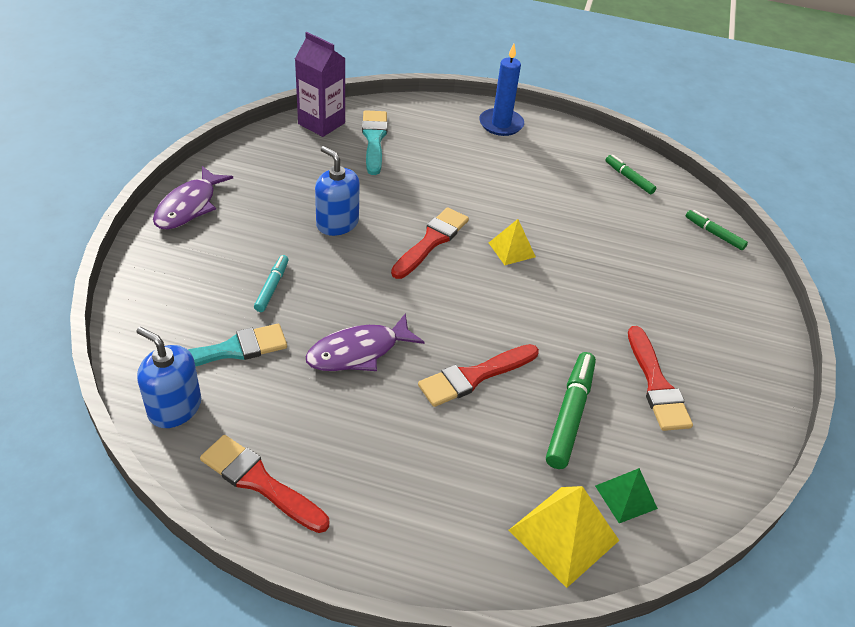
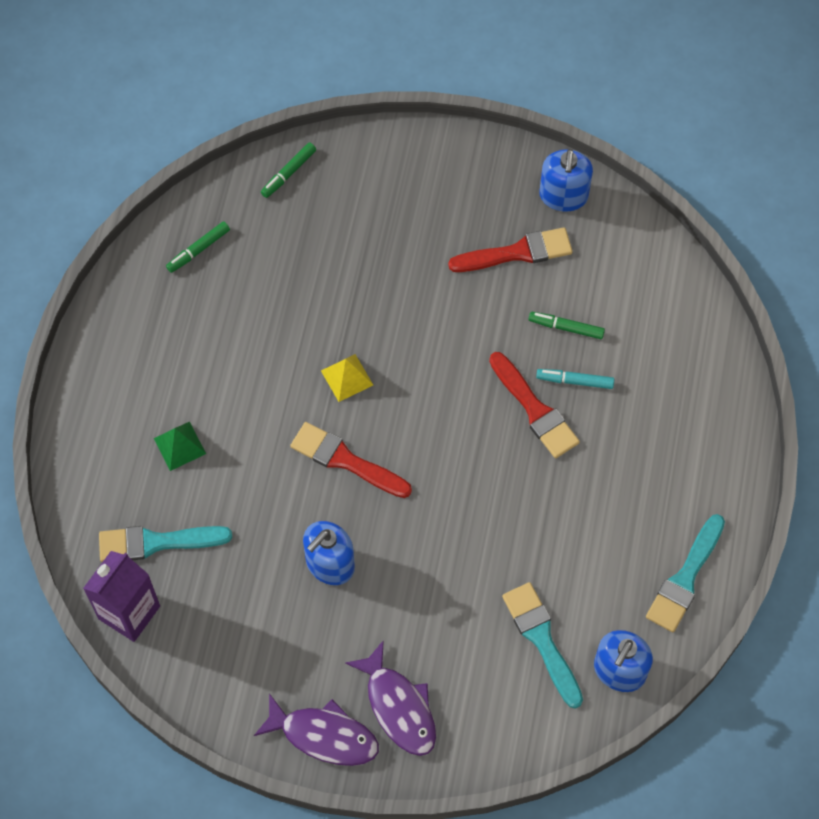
camera: 90 degrees left, 20 degrees up
red brush [200,435,329,533] -> turquoise brush [646,514,725,632]
turquoise marker [254,255,289,312] -> turquoise marker moved to [536,369,614,389]
purple fish [306,313,425,371] -> purple fish moved to [345,640,436,756]
blue candle [479,44,524,136] -> none
yellow pyramid [509,486,619,588] -> none
green marker [546,352,596,469] -> green marker [529,312,605,339], size x0.59
green pyramid [595,468,658,523] -> green pyramid moved to [154,422,206,471]
none -> blue soap dispenser [539,149,593,212]

